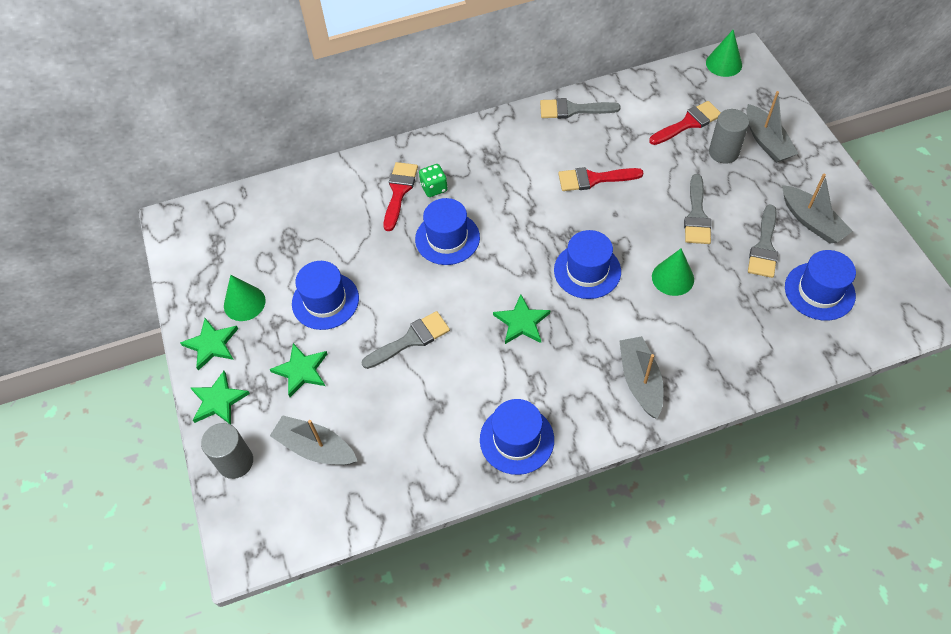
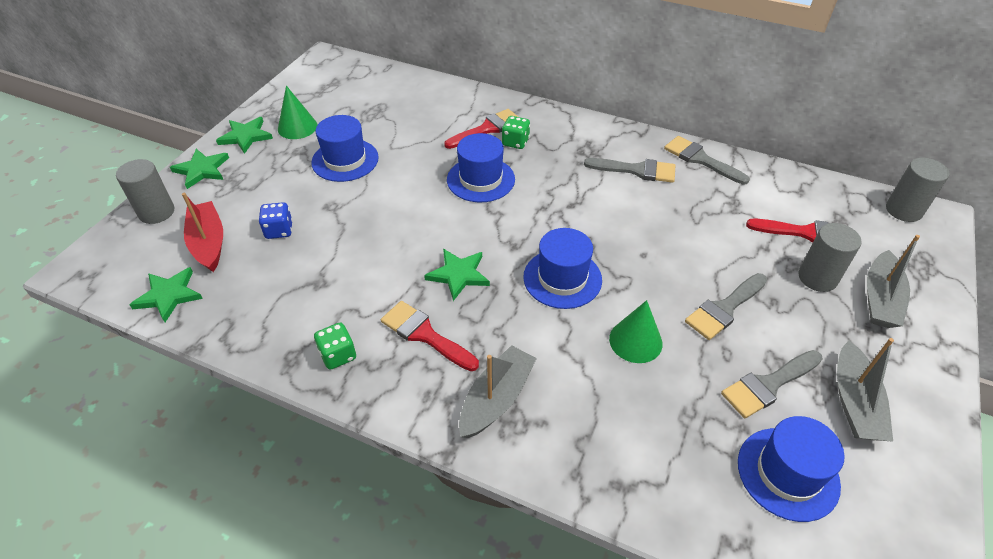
camera: 40 degrees right, 10 degrees down
green star [270,343,327,397] -> green star moved to [129,267,203,322]
grey boat [270,415,357,465] -> red boat [182,193,223,272]
grey brush [362,311,450,369] -> grey brush moved to [584,158,675,183]
blue hat [480,399,554,475] -> green dice [314,323,356,370]
red brush [558,167,643,191] -> red brush moved to [381,301,479,371]
green cone [706,30,742,77] -> grey cylinder [886,158,949,222]
none -> blue dice [259,202,293,239]

